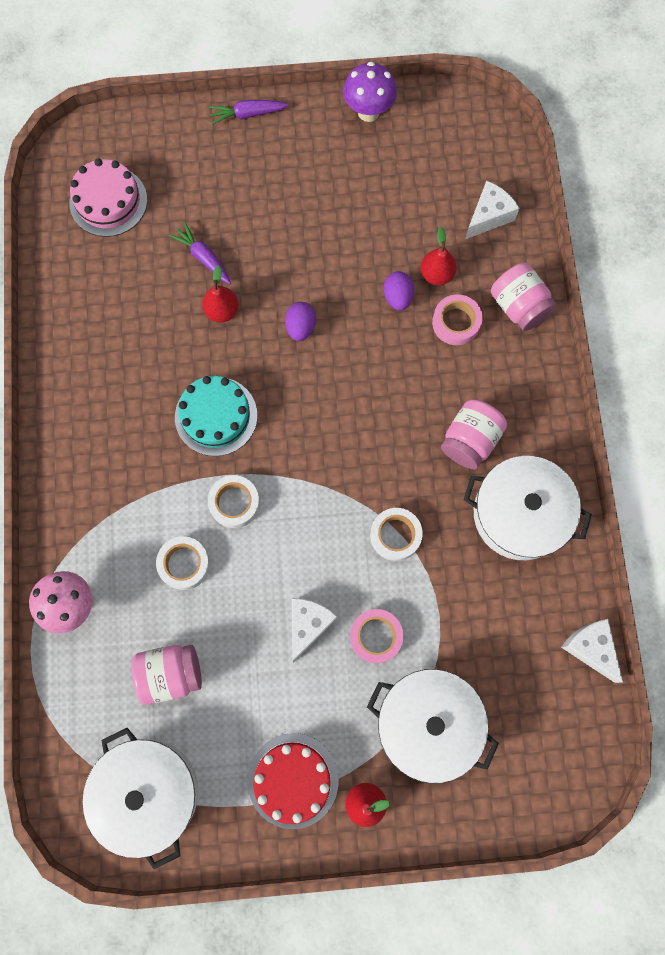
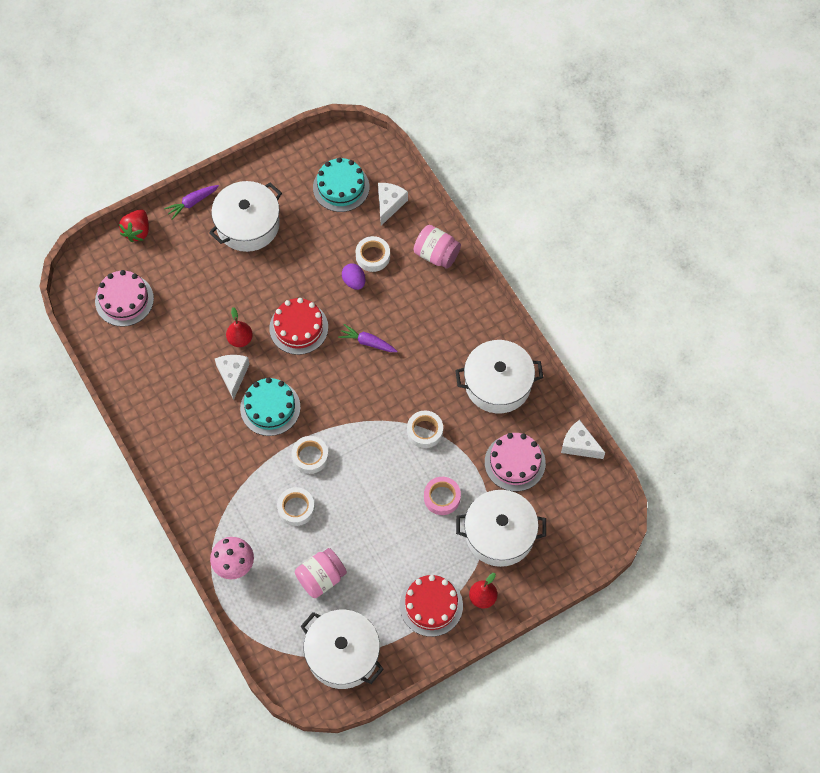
camera: 25 degrees left, 10 degrees down
purple carrot [169,222,231,284] -> purple carrot moved to [338,324,398,352]
purple egg [285,302,316,341] -> red cake [269,298,328,355]
white cheese [292,598,338,662] -> white cheese moved to [215,355,250,400]
purple mushroom [343,62,397,122] -> none
red pear [421,227,457,285] -> white tape [355,236,390,272]
pink tape [432,294,483,345] -> none
pink jar [441,399,507,469] -> none
none -> red strawberry [119,209,149,242]
none -> white pot [209,181,282,252]
none -> turquoise cake [313,157,369,212]
none -> pink cake [485,433,546,492]

